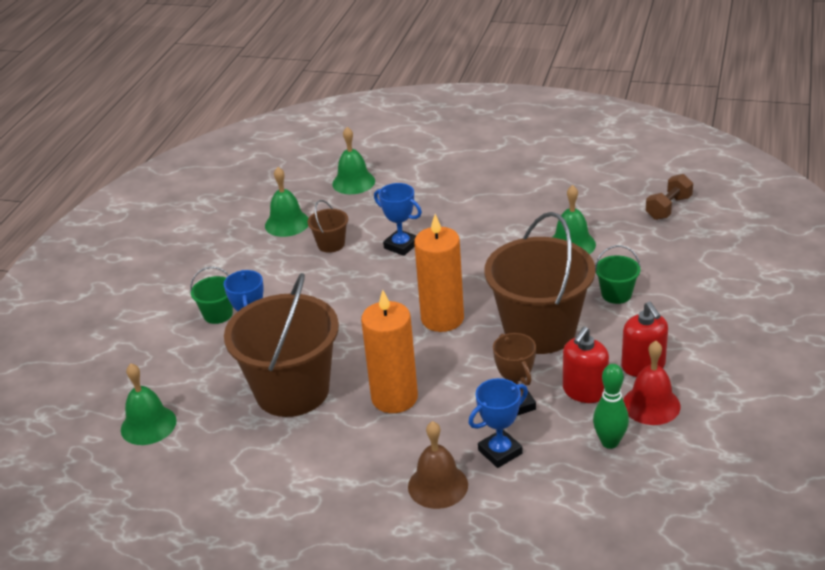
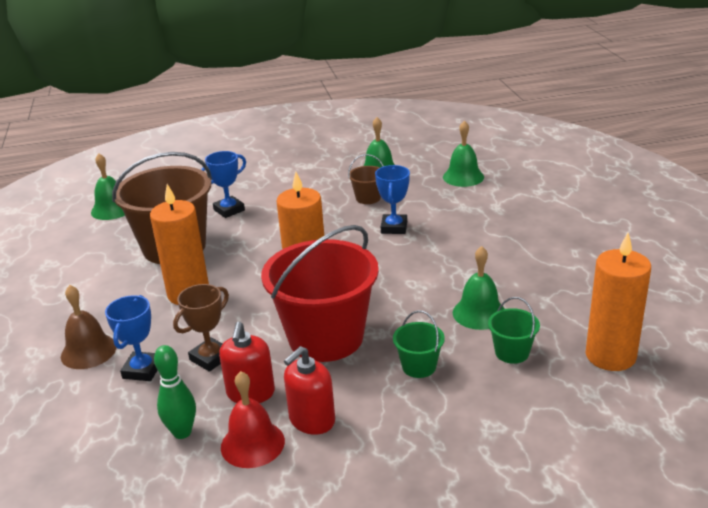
camera: 60 degrees right, 5 degrees down
green bucket [190,267,233,324] -> green bucket moved to [488,297,540,364]
blue trophy [468,378,528,468] -> blue trophy turned 75 degrees clockwise [105,295,157,381]
brown bucket [484,212,595,354] -> red bucket [261,225,379,362]
red soap dispenser [563,327,609,403] -> red soap dispenser turned 90 degrees counterclockwise [219,322,275,403]
brown dumbbell [646,174,693,220] -> orange candle [586,233,651,371]

